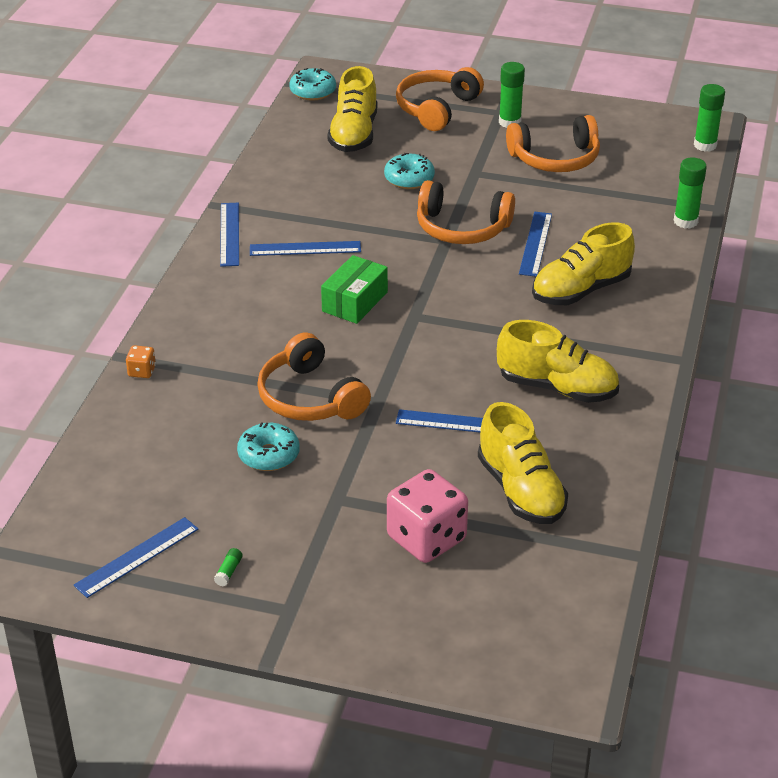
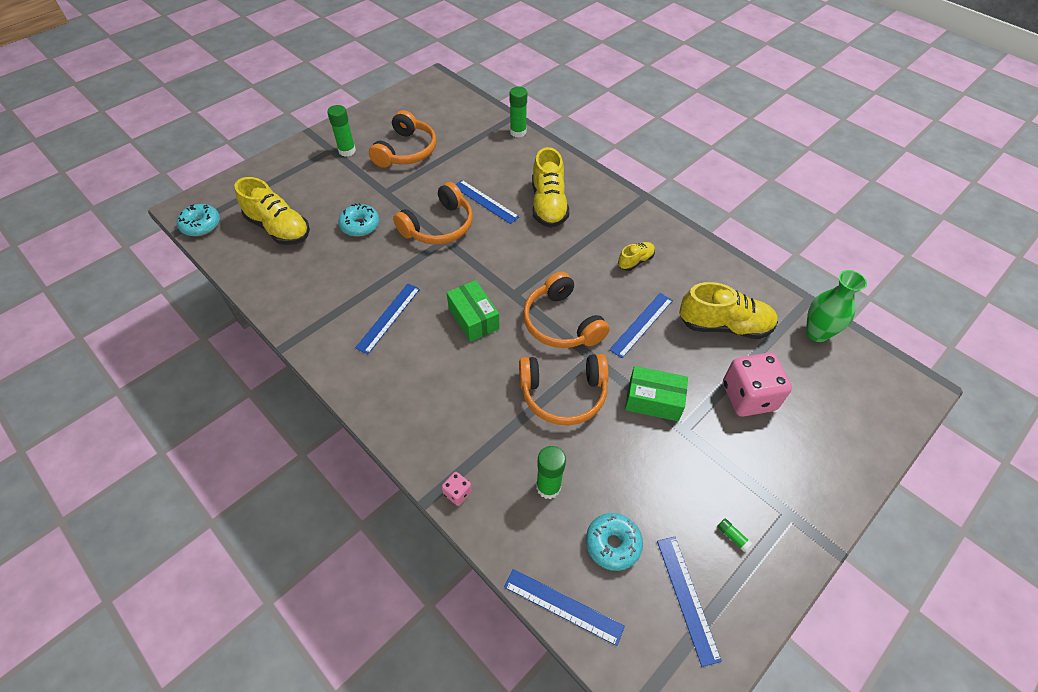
camera: 60 degrees left, 15 degrees up
orange dice [126,345,156,378] -> pink dice [442,472,472,506]
blue ruler [220,203,239,267] -> blue ruler moved to [504,569,625,646]
turquoise donut [237,422,300,471] -> turquoise donut moved to [586,513,643,571]
orange headphones [396,67,484,131] -> orange headphones moved to [523,271,610,348]
yellow shoe [497,320,619,403] -> yellow shoe [618,242,655,271], size x0.52
green glue stick [694,84,725,152] -> green glue stick moved to [536,446,566,499]
none -> green box [625,366,688,421]
none -> green vase [806,270,867,342]

